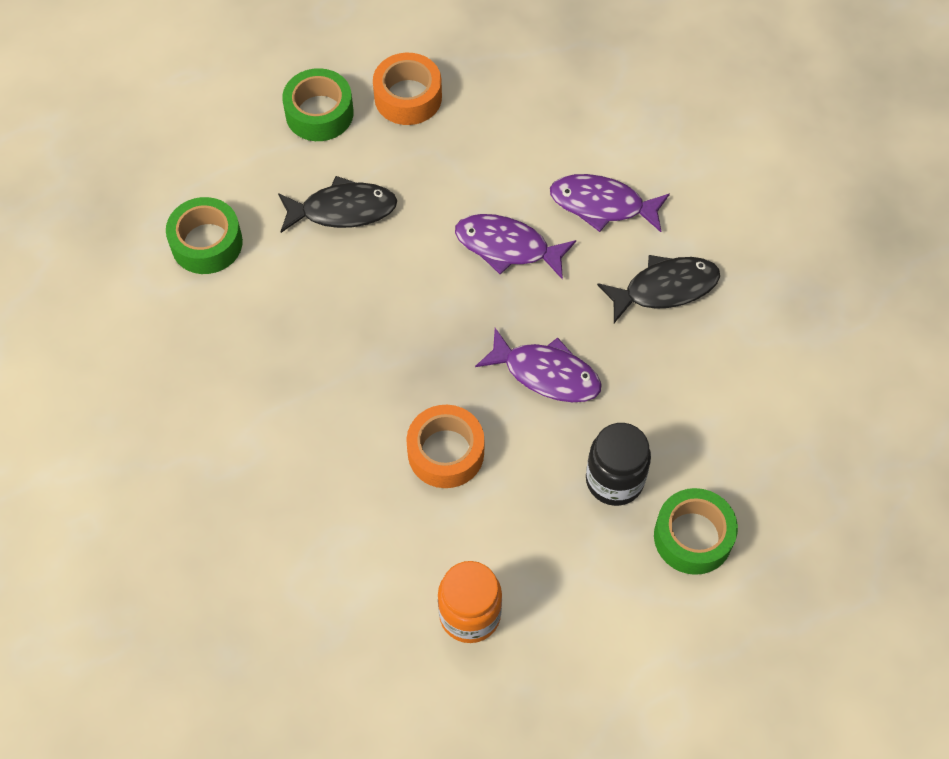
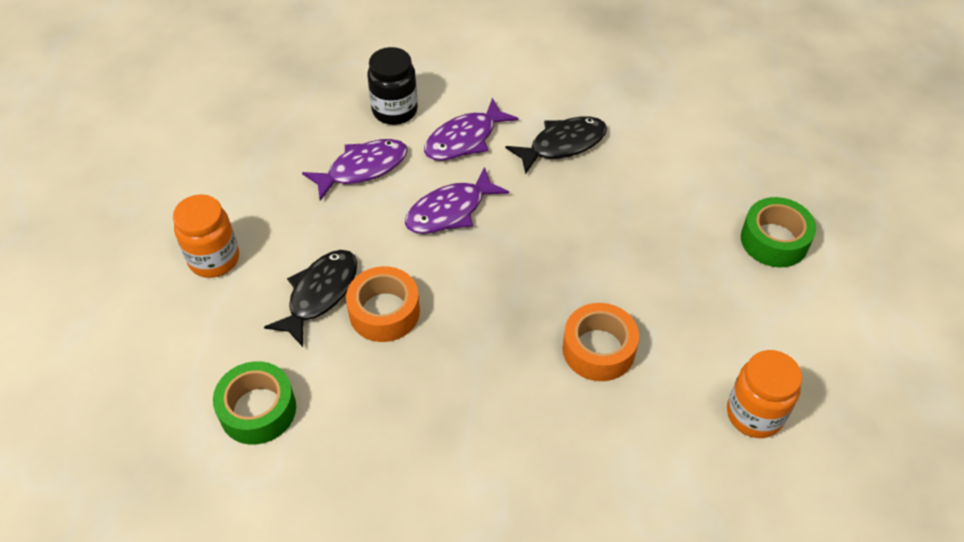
camera: 55 degrees left, 10 degrees down
green tape [282,68,353,141] -> orange jar [173,194,239,278]
orange tape [373,53,442,125] -> orange tape moved to [346,266,420,342]
purple fish [475,328,602,402] -> purple fish moved to [302,139,408,201]
black jar [586,423,651,506] -> black jar moved to [367,47,418,125]
black fish [597,255,720,323] -> black fish turned 45 degrees clockwise [506,117,607,174]

